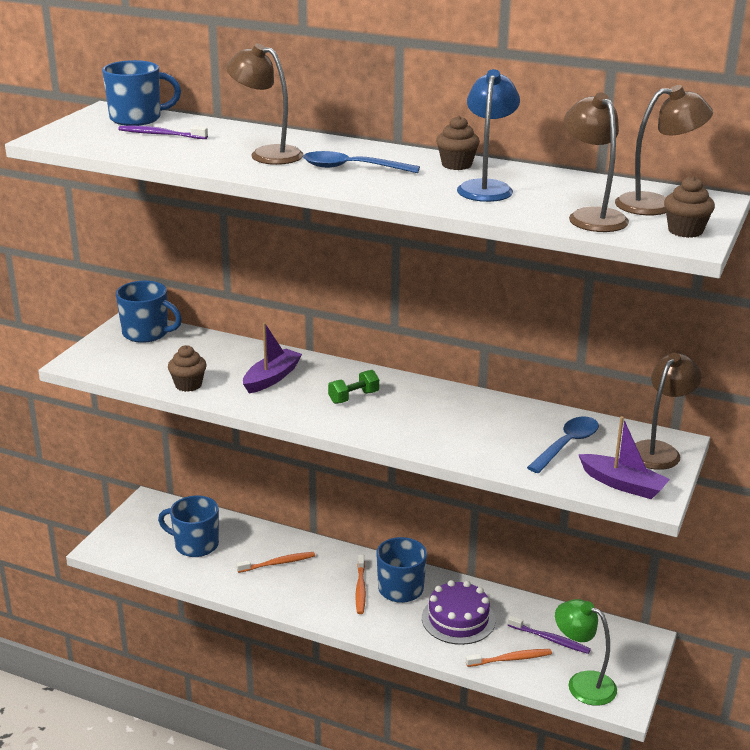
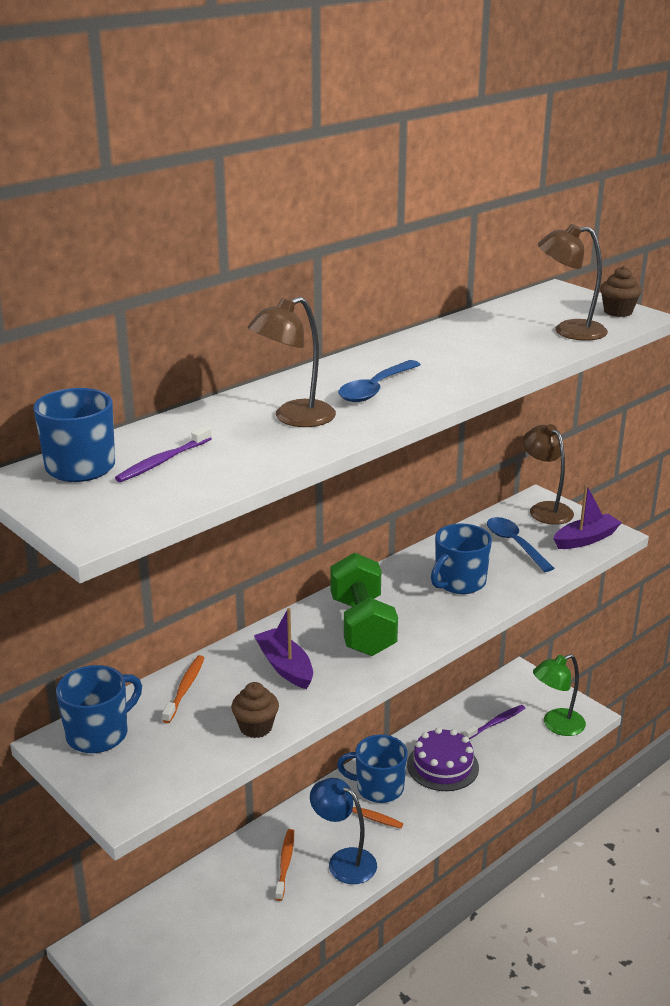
camera: 65 degrees left, 0 degrees up
blue mug [158,496,219,557] -> blue mug moved to [431,524,492,594]
green dumbbell [328,370,379,404] -> green dumbbell [330,553,398,656], size x2.10
brown cupcake [436,116,480,170] -> none
blue lamp [457,69,520,202] -> blue lamp moved to [310,778,377,884]
orange toothbrush [466,649,552,667] -> orange toothbrush moved to [162,655,204,723]
brown lamp [615,85,713,215] -> none

